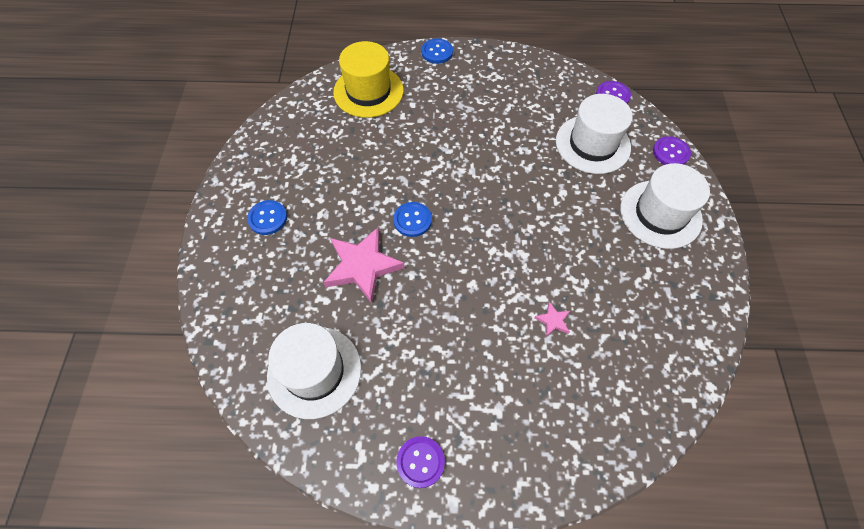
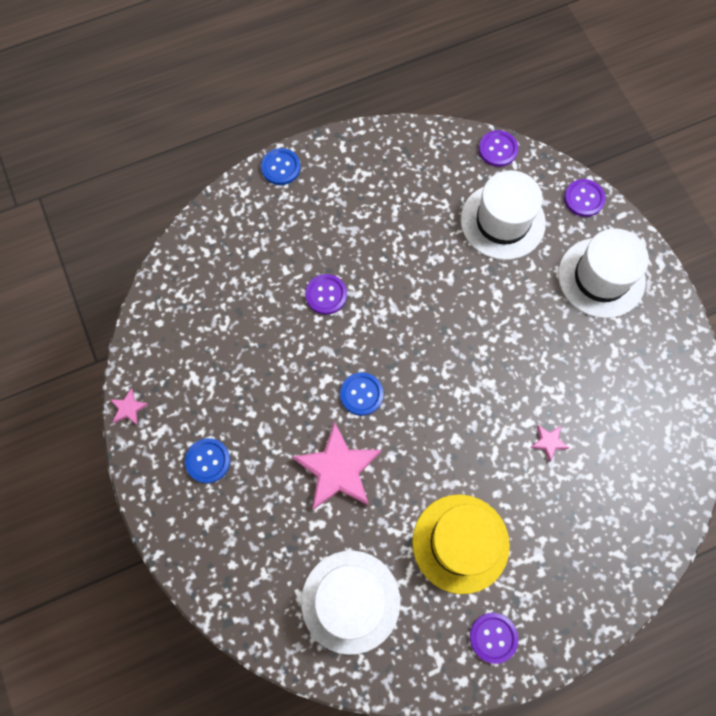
camera: 25 degrees left, 10 degrees up
yellow hat [333,41,404,118] -> yellow hat moved to [412,494,510,594]
none -> pink star [111,389,149,425]
none -> purple button [305,274,347,315]

